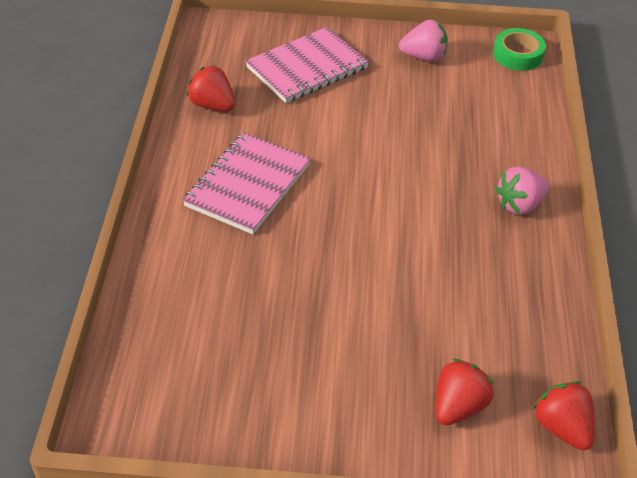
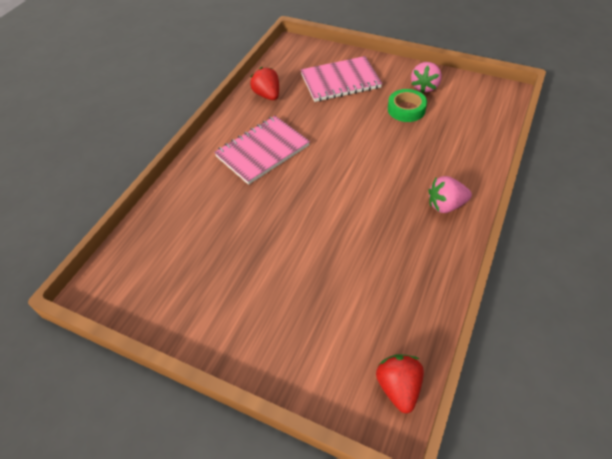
camera: 25 degrees right, 5 degrees up
pink strawberry [399,20,448,62] -> pink strawberry turned 90 degrees clockwise [411,62,442,93]
red strawberry [435,359,494,425] -> none
green tape [493,28,546,71] -> green tape moved to [388,89,427,122]

